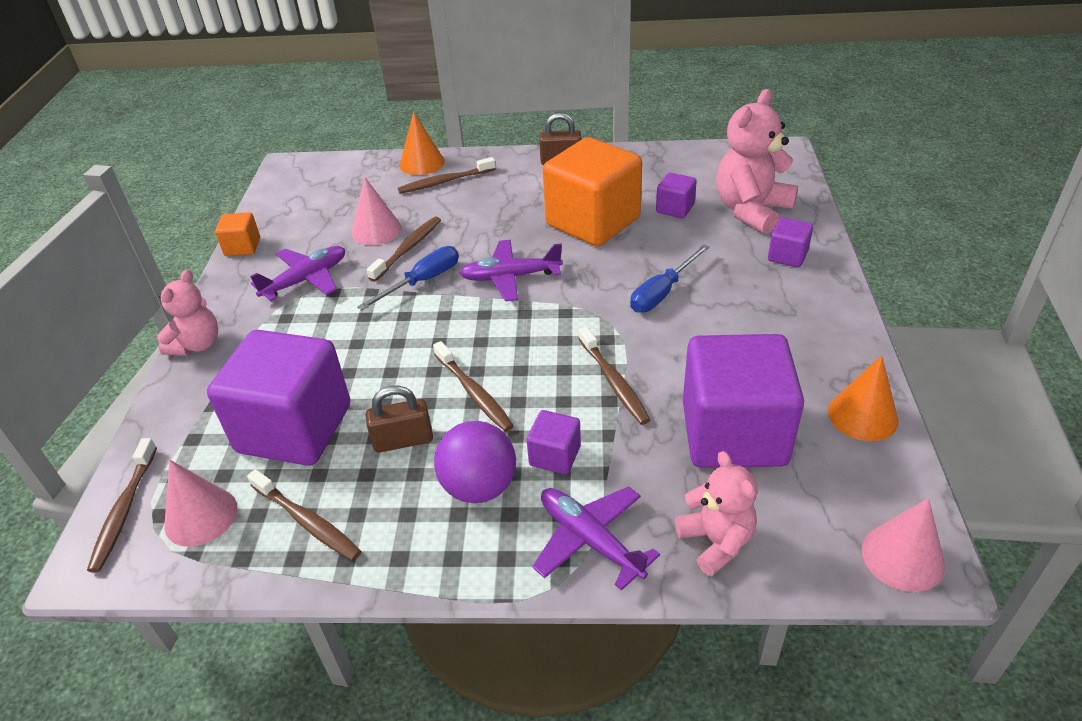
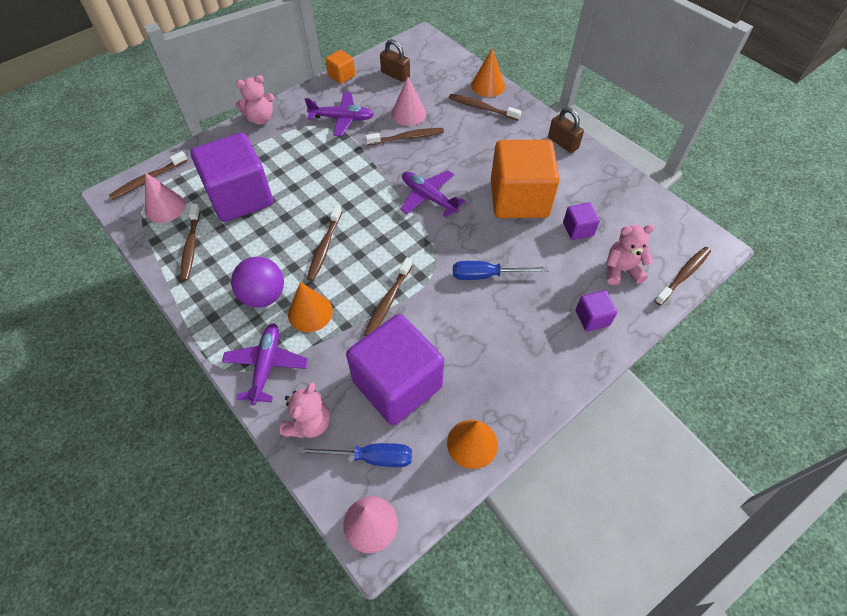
camera: 45 degrees right, 15 degrees up
blue screwdriver [357,246,459,311] -> blue screwdriver moved to [297,443,412,467]
brown padlock [366,385,433,453] -> brown padlock moved to [380,39,410,82]
purple cube [527,410,581,475] -> orange cone [288,282,333,332]
pink teddy bear [716,89,798,234] -> pink teddy bear [606,225,655,285], size x0.62
none -> brown toothbrush [654,247,711,305]

